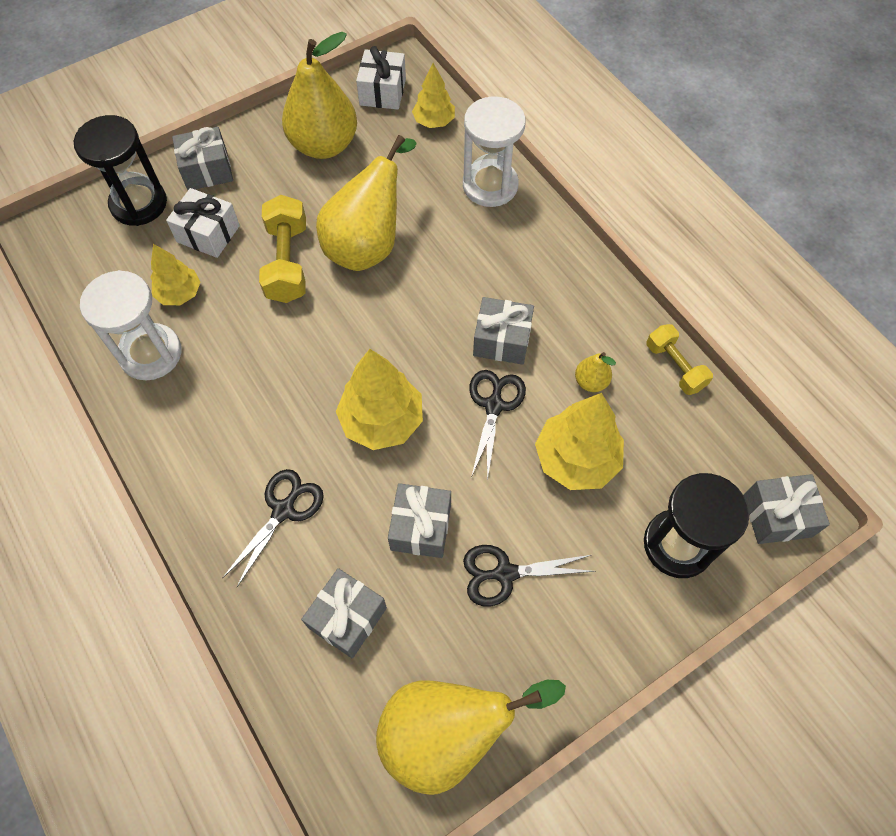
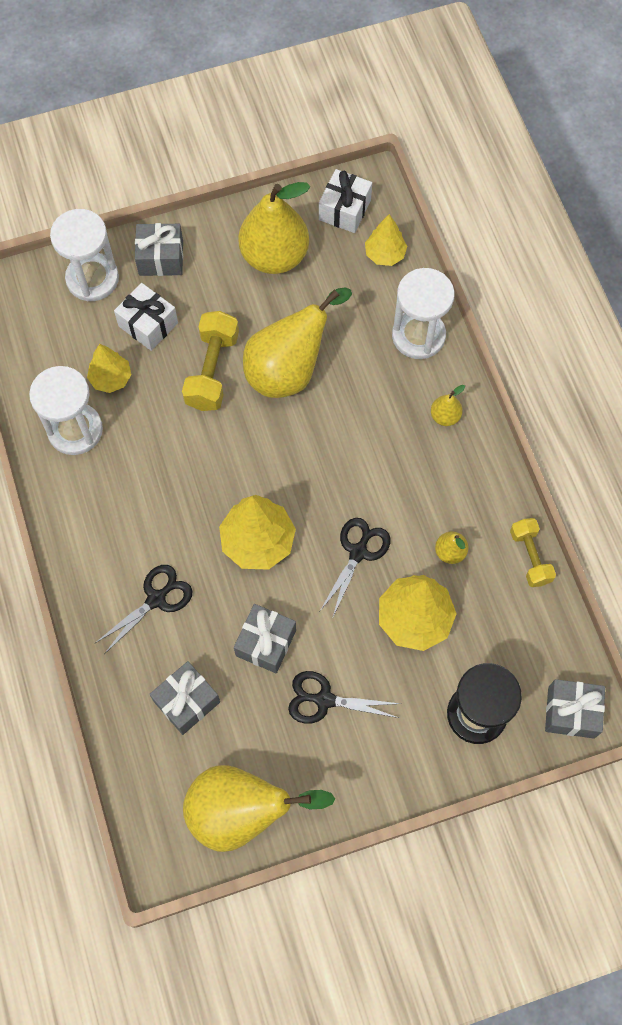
camera: 15 degrees right, 5 degrees up
black hourglass [74,115,167,226] -> white hourglass [50,209,119,301]
grey gift [473,297,534,365] -> none
none -> yellow pear [431,385,465,426]

